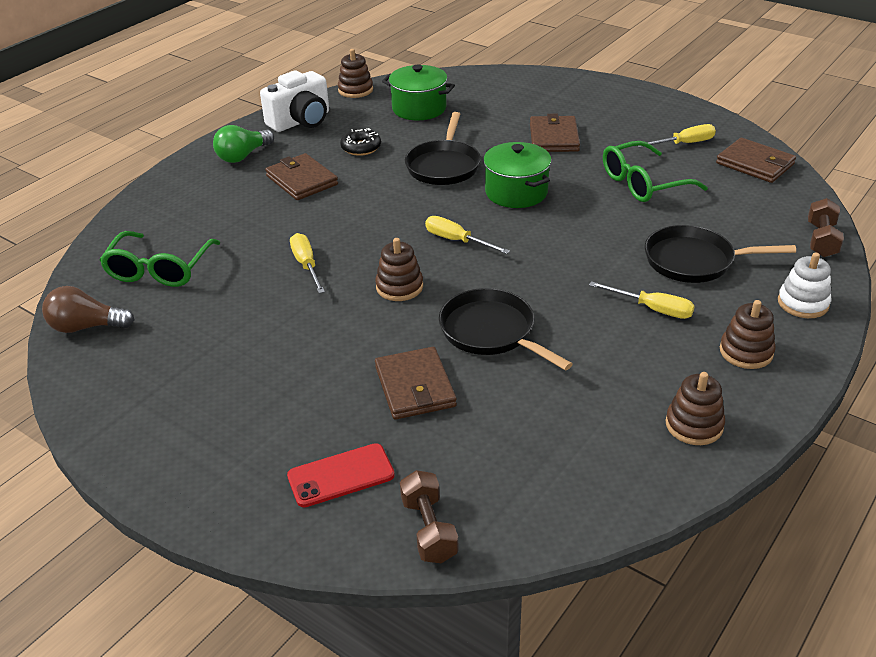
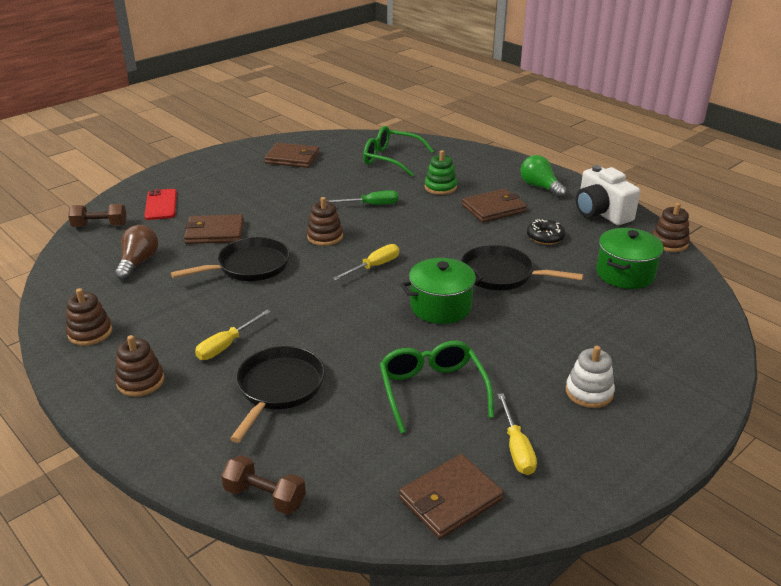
camera: 100 degrees right, 5 degrees down
brown light bulb [42,286,135,333] -> brown light bulb moved to [115,225,158,280]
yellow screwdriver [290,233,325,293] -> green screwdriver [328,190,398,205]
brown wallet [530,114,580,152] -> brown wallet moved to [264,142,320,168]
white stacking toy [778,252,831,318] -> white stacking toy moved to [566,346,615,408]
none -> green stacking toy [424,150,457,195]

